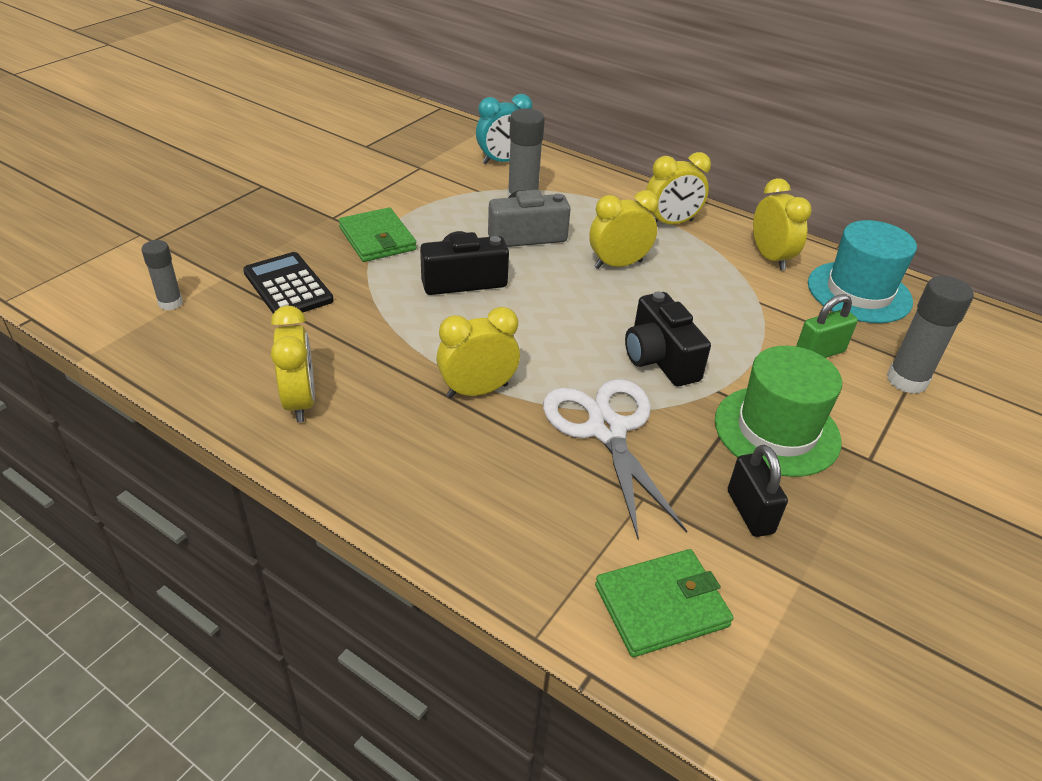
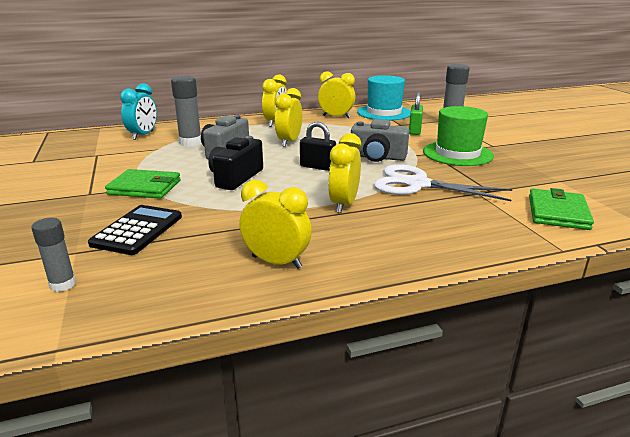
camera: 50 degrees left, 15 degrees down
black calculator [243,252,334,314] -> black calculator turned 105 degrees clockwise [88,205,182,255]
black camera [625,292,711,386] -> grey camera [351,119,409,162]
black padlock [728,445,788,537] -> black padlock moved to [300,122,336,171]

